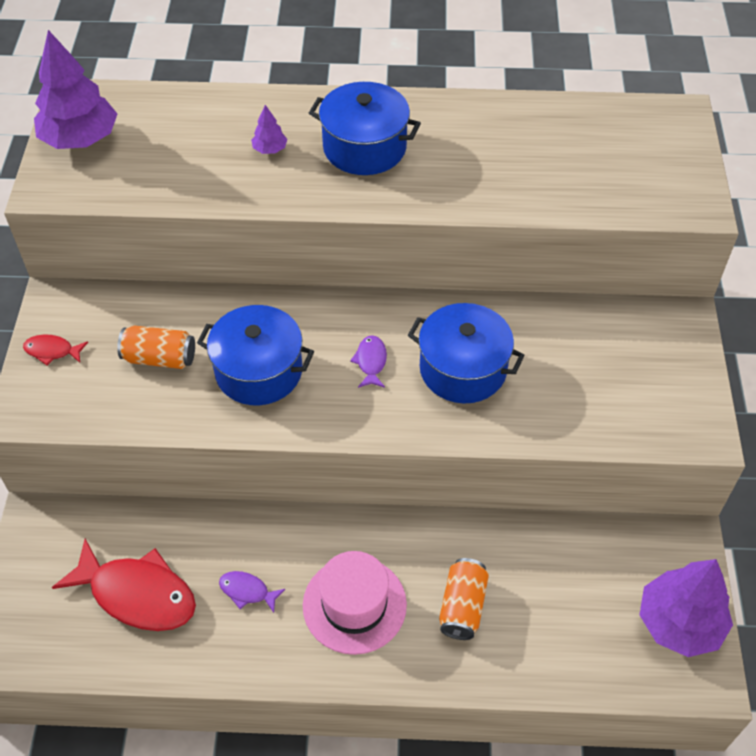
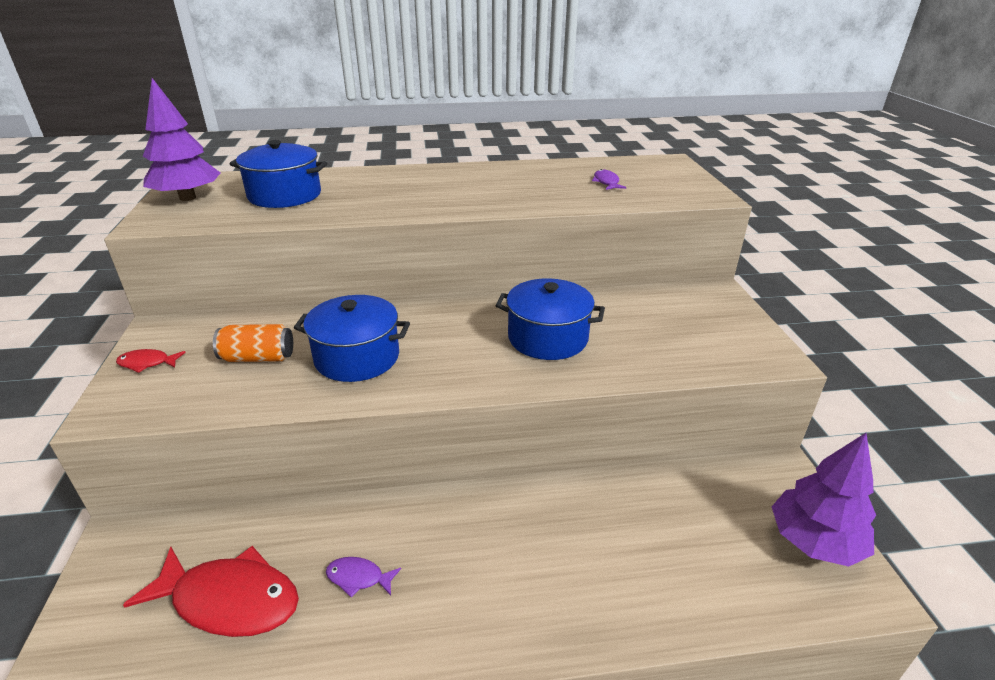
camera: 10 degrees left, 20 degrees down
purple tree [251,105,287,154] -> none
pink hat [303,551,407,655] -> none
blue pot [309,82,421,175] -> blue pot moved to [230,140,327,208]
purple fish [350,335,387,388] -> purple fish moved to [592,169,626,190]
orange can [439,558,489,640] -> none

